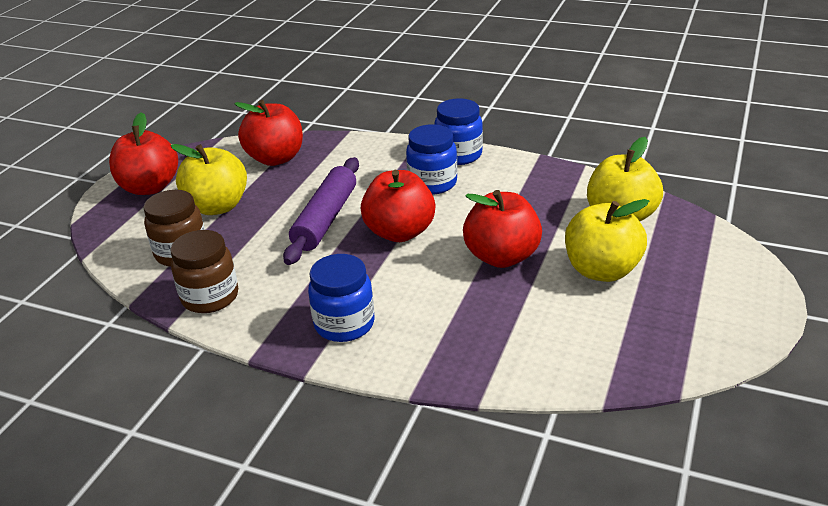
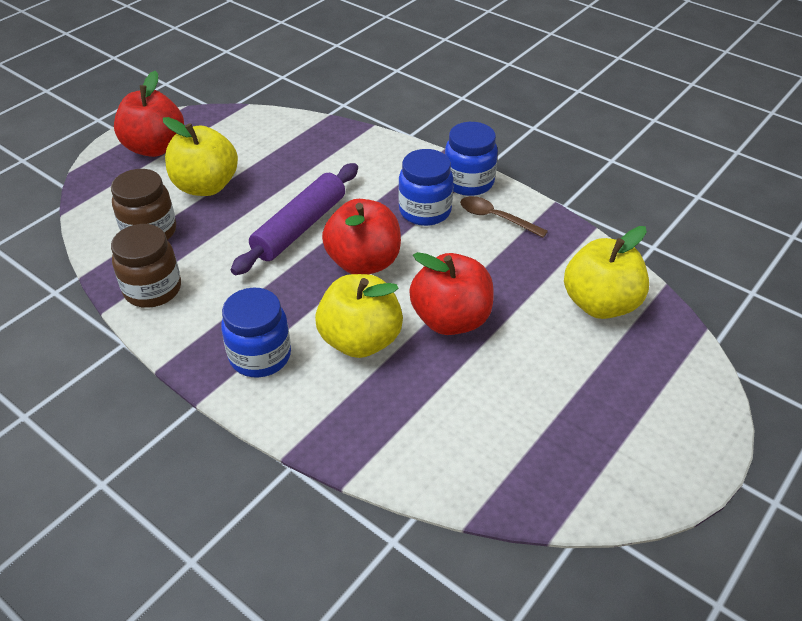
camera: 15 degrees right, 10 degrees up
red apple [234,100,303,166] -> none
yellow apple [565,199,649,282] -> yellow apple moved to [315,274,403,358]
none -> brown spoon [460,196,548,238]

